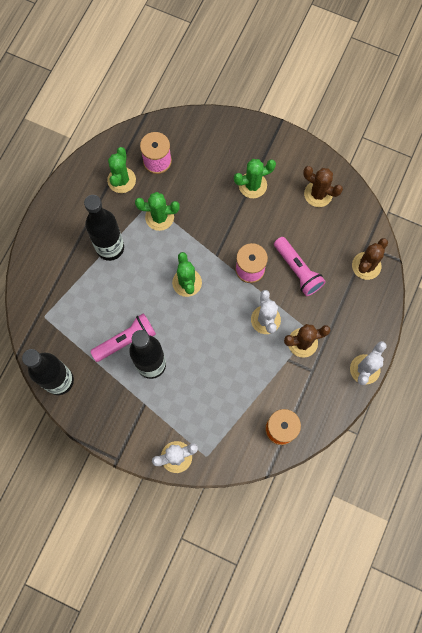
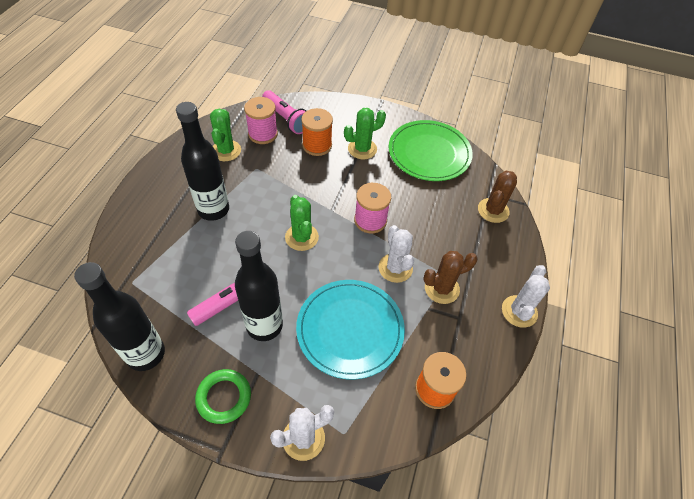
camera: 10 degrees left, 20 degrees down
green cactus [135,192,180,231] -> none
pink flashlight [274,237,326,296] -> pink flashlight moved to [262,90,306,134]
brown cactus [303,166,343,207] -> green plate [388,120,473,181]
none -> green ring [195,369,251,424]
none -> turquoise plate [296,280,405,380]
none -> orange spool [301,108,333,156]

